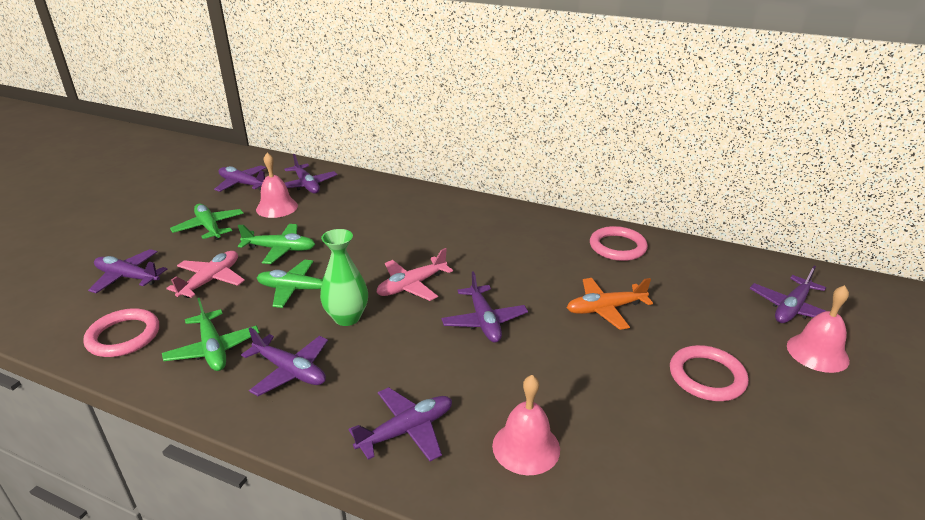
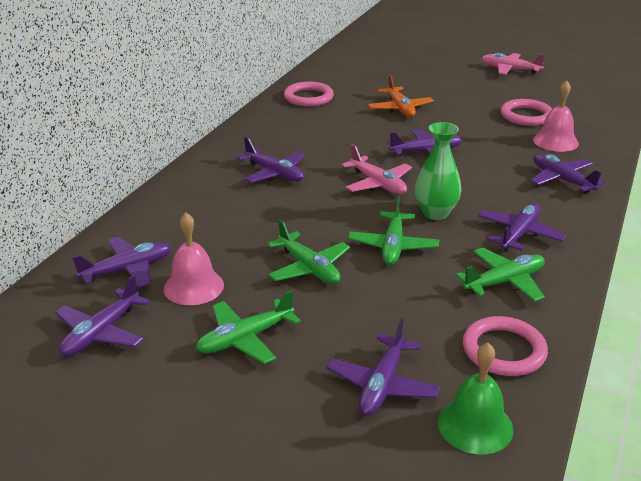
camera: 90 degrees left, 0 degrees up
pink plane [166,251,245,298] -> pink plane moved to [482,53,545,75]
green plane [238,224,315,264] -> green plane turned 135 degrees clockwise [267,220,350,284]
pink ring [670,345,749,401] -> pink ring moved to [500,99,552,126]
purple plane [750,266,826,323] -> purple plane moved to [237,137,305,183]
pink bell [787,285,850,373] -> none
none -> green bell [438,342,513,454]

